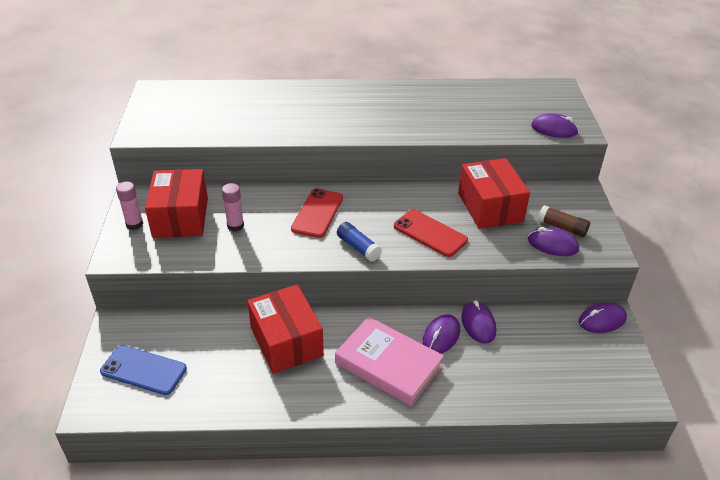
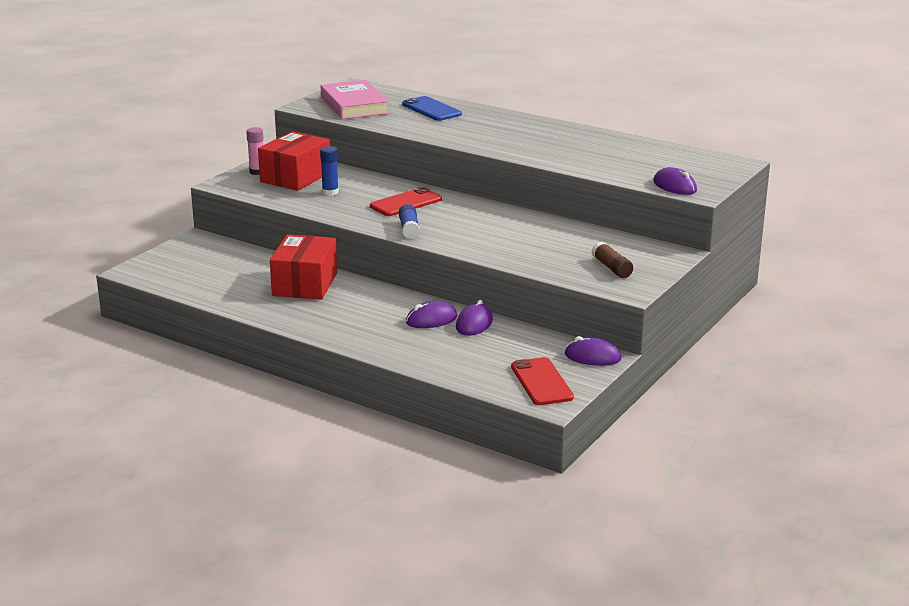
camera: 35 degrees right, 15 degrees down
blue phone [100,345,187,395] -> blue phone moved to [402,96,462,121]
pink glue stick [222,183,244,232] -> blue glue stick [320,146,339,196]
pink book [335,317,444,406] -> pink book moved to [321,80,389,119]
red phone [394,209,468,257] -> red phone moved to [511,357,574,405]
red box [458,158,530,229] -> none
purple mouse [528,227,579,256] -> none

